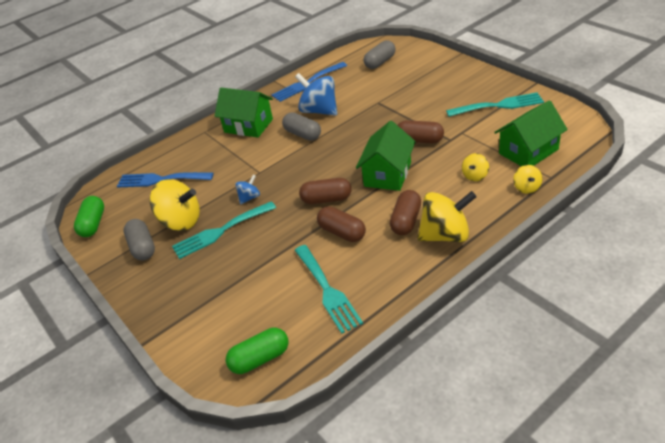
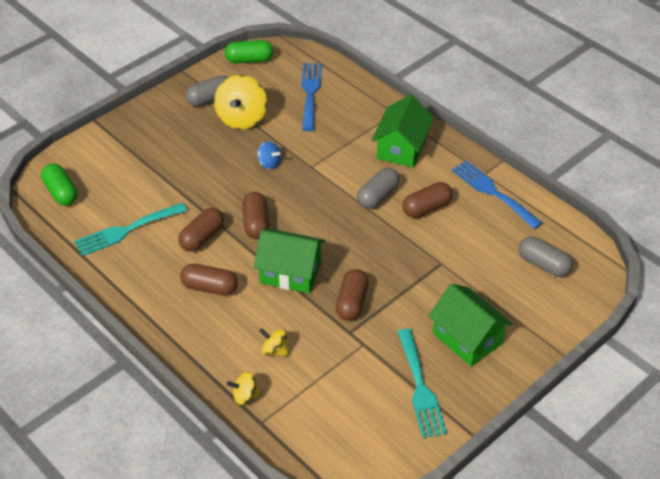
camera: 80 degrees right, 5 degrees up
turquoise fork [172,201,276,259] -> none
blue spinning top [295,73,337,116] -> brown capsule [402,182,453,218]
yellow spinning top [417,191,477,242] -> none
green house [494,100,568,166] -> green house moved to [428,284,513,367]

